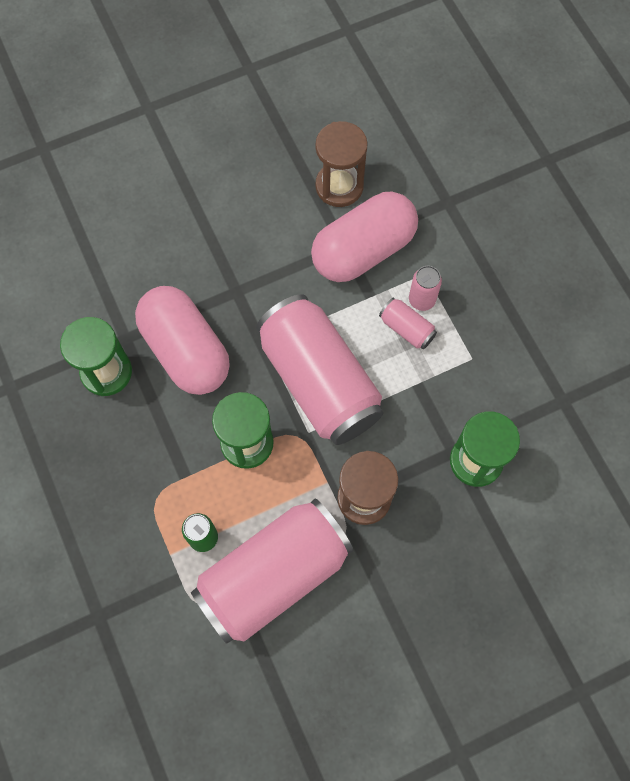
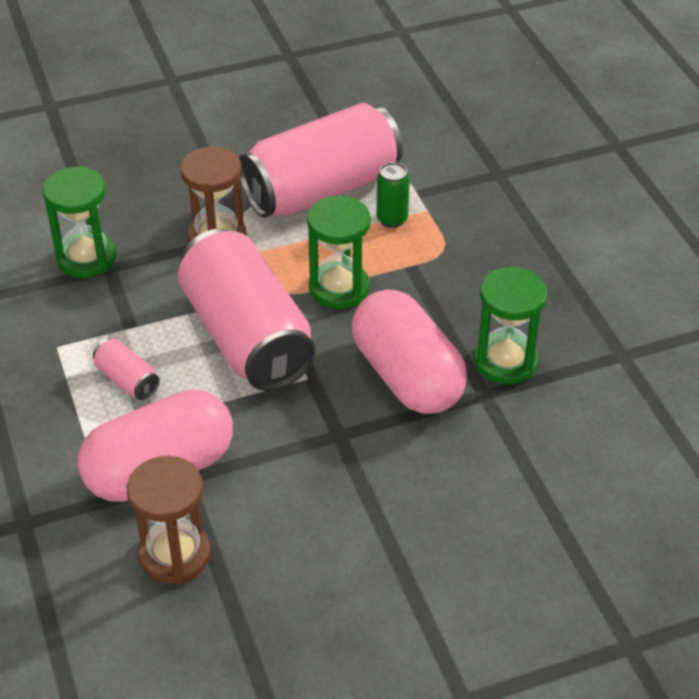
camera: 175 degrees left, 25 degrees down
pink can [409,266,442,311] -> none

